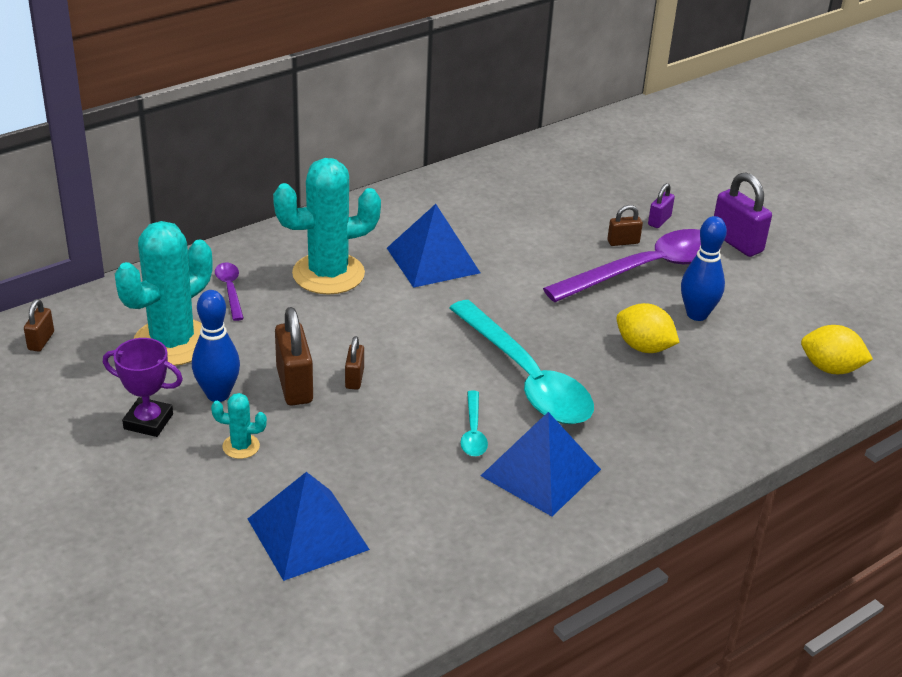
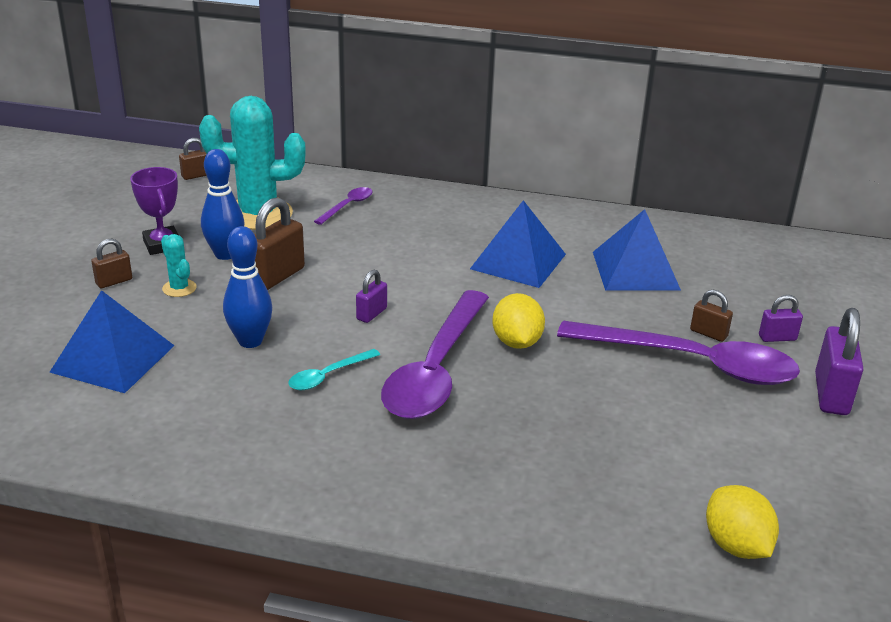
camera: 50 degrees right, 5 degrees down
turquoise cactus [273,158,381,295] -> none
brown padlock [345,336,364,390] -> brown padlock moved to [91,239,132,288]
turquoise spoon [449,300,594,424] -> purple spoon [381,290,489,419]
blue pyramid [481,412,601,516] -> blue pyramid moved to [593,209,681,291]
yellow lemon [616,303,680,353] -> yellow lemon moved to [492,293,545,349]
blue bowling pin [681,216,727,321] -> blue bowling pin moved to [223,226,272,348]
none -> purple padlock [356,270,387,323]

